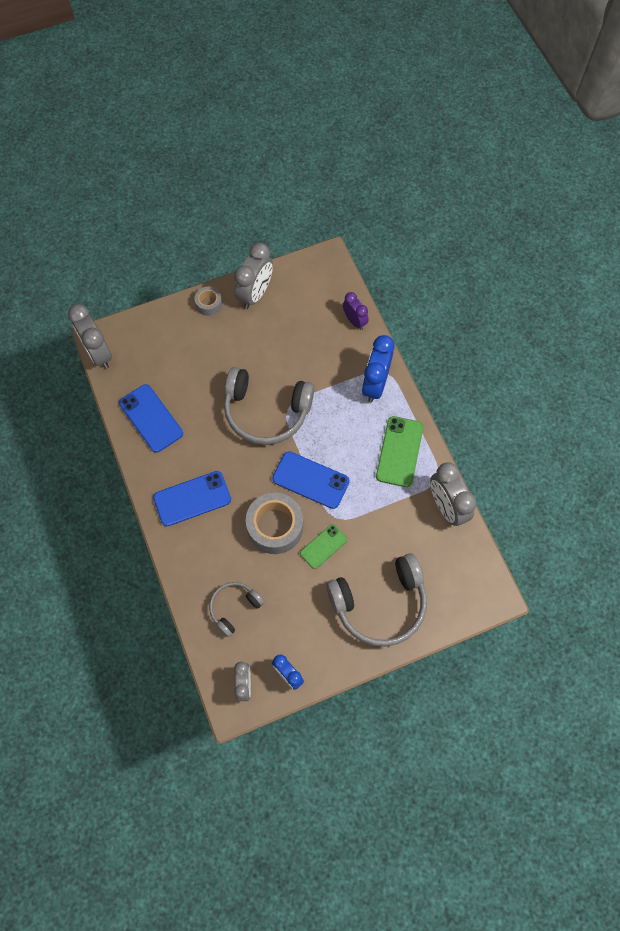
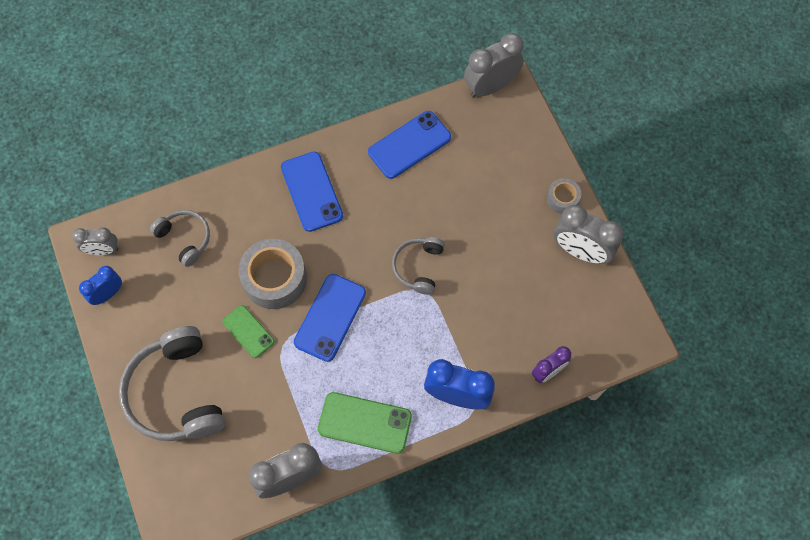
camera: 90 degrees right, 0 degrees up
grey headphones [224,367,314,445] -> grey headphones [392,237,445,295], size x0.54

